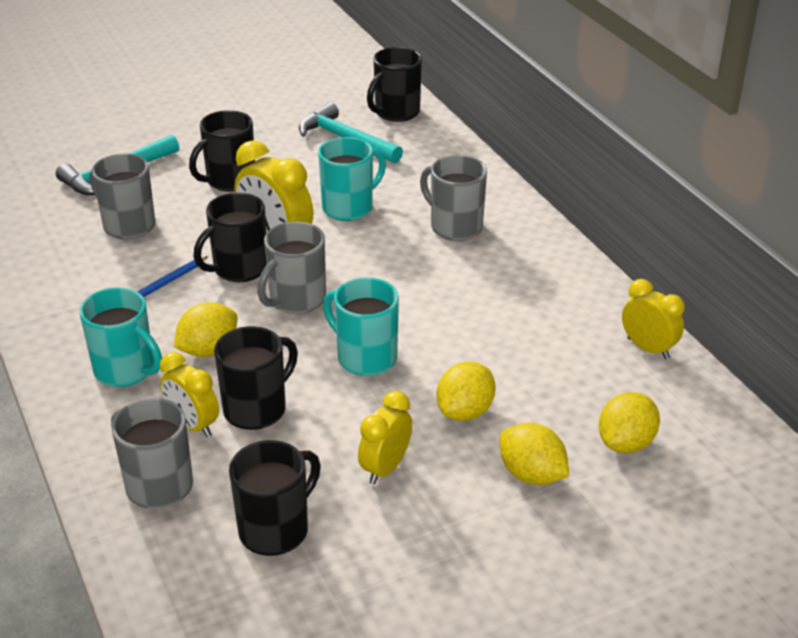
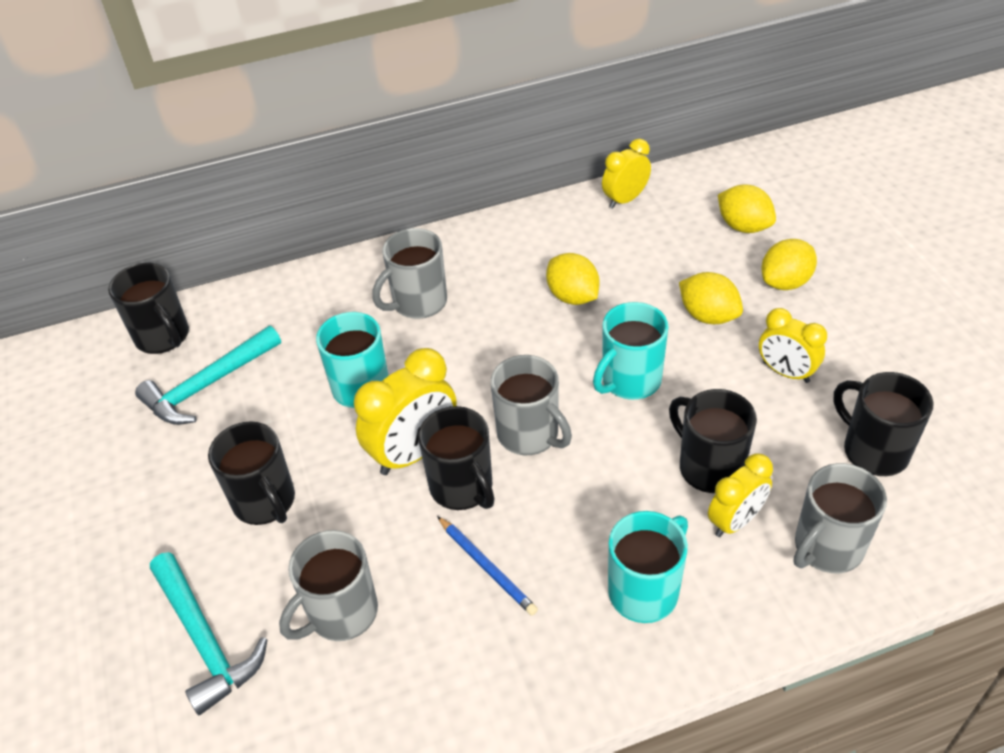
camera: 80 degrees left, 10 degrees up
yellow lemon [174,302,237,357] -> yellow lemon moved to [546,253,600,305]

